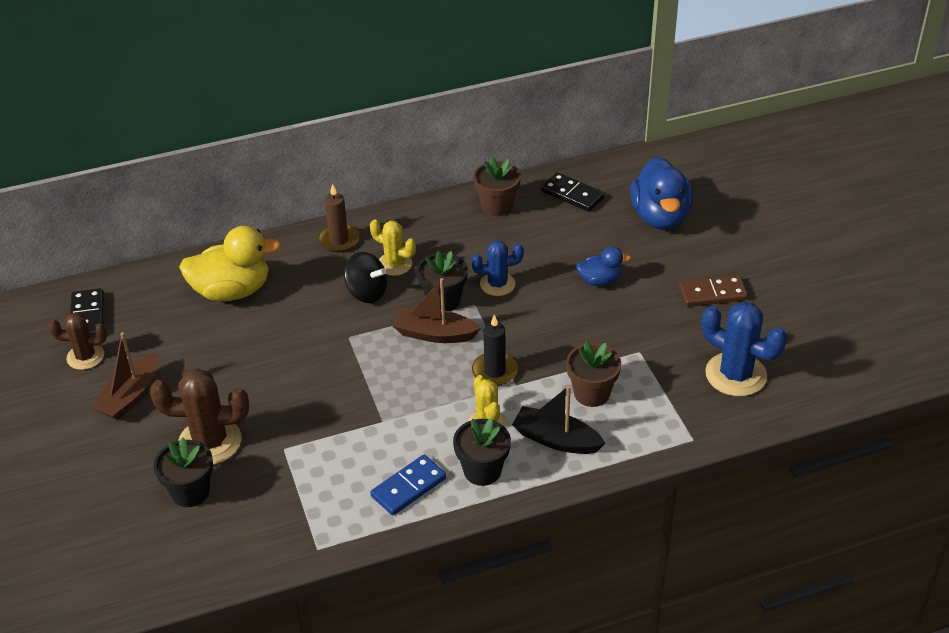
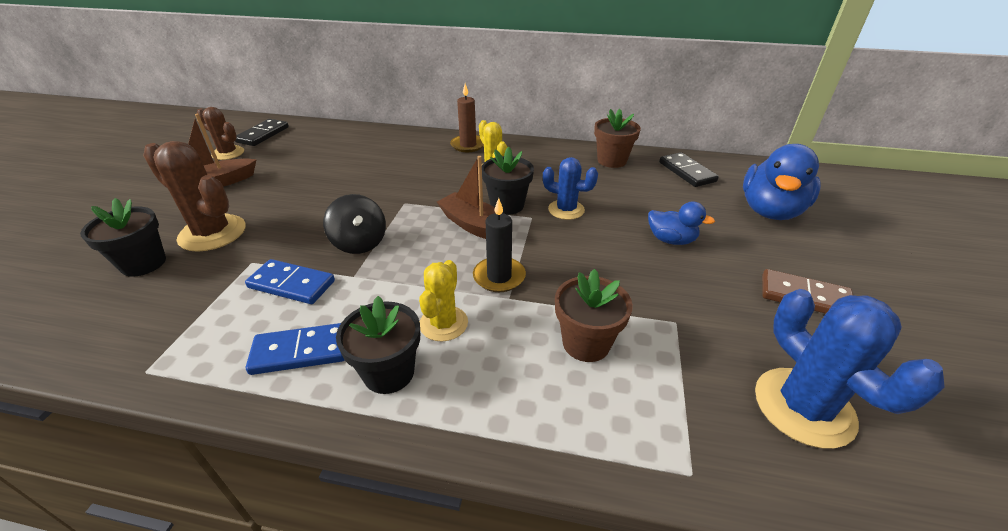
camera: 30 degrees right, 5 degrees down
yellow duck [179,226,281,301] -> none
black spinning top [344,252,387,303] -> black spinning top moved to [323,194,386,254]
black boat [512,385,606,454] -> none
none -> blue domino [245,259,335,304]

